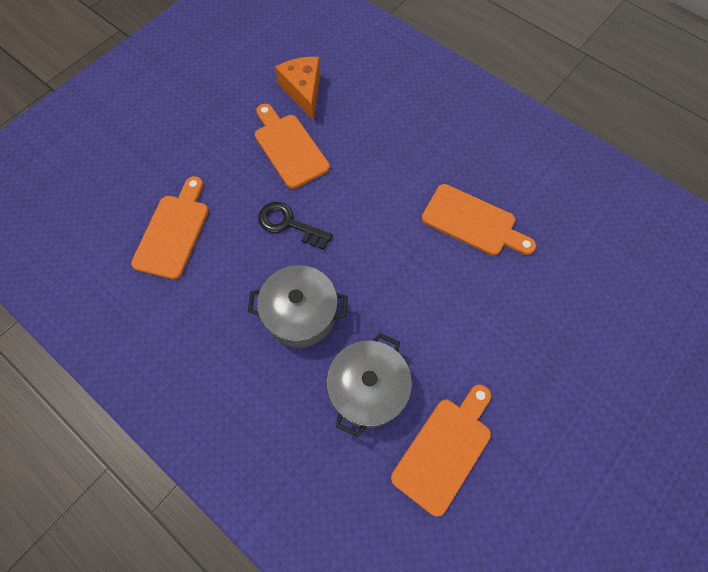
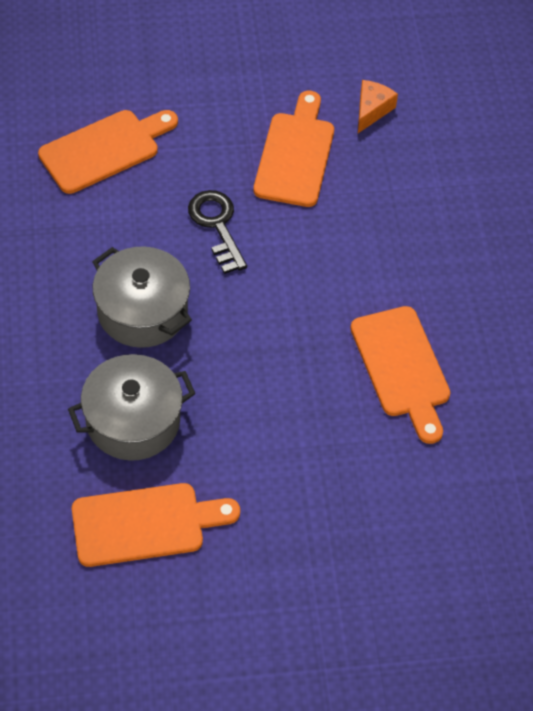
camera: 40 degrees right, 10 degrees down
orange cheese [275,57,321,121] -> orange cheese [358,80,398,133], size x0.63

